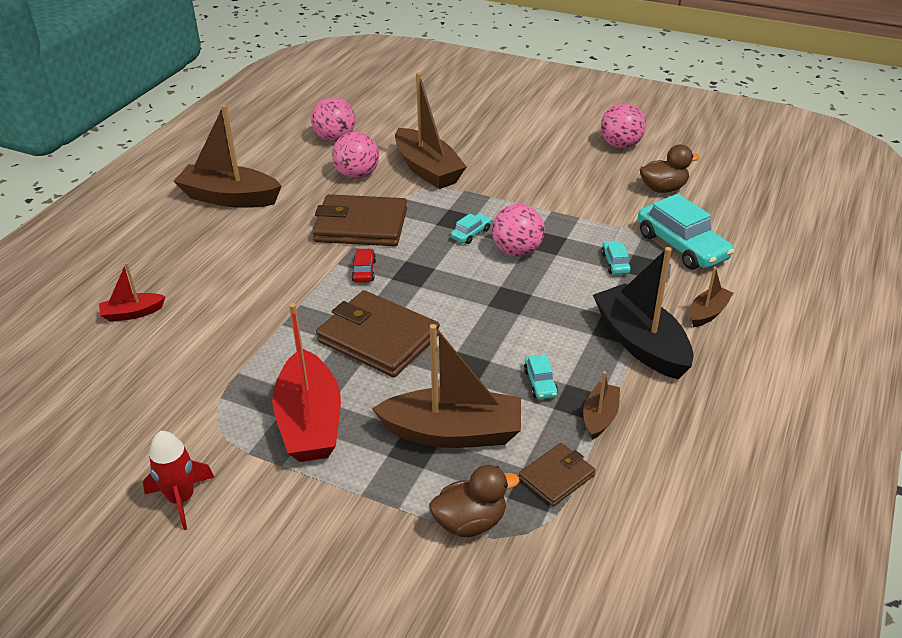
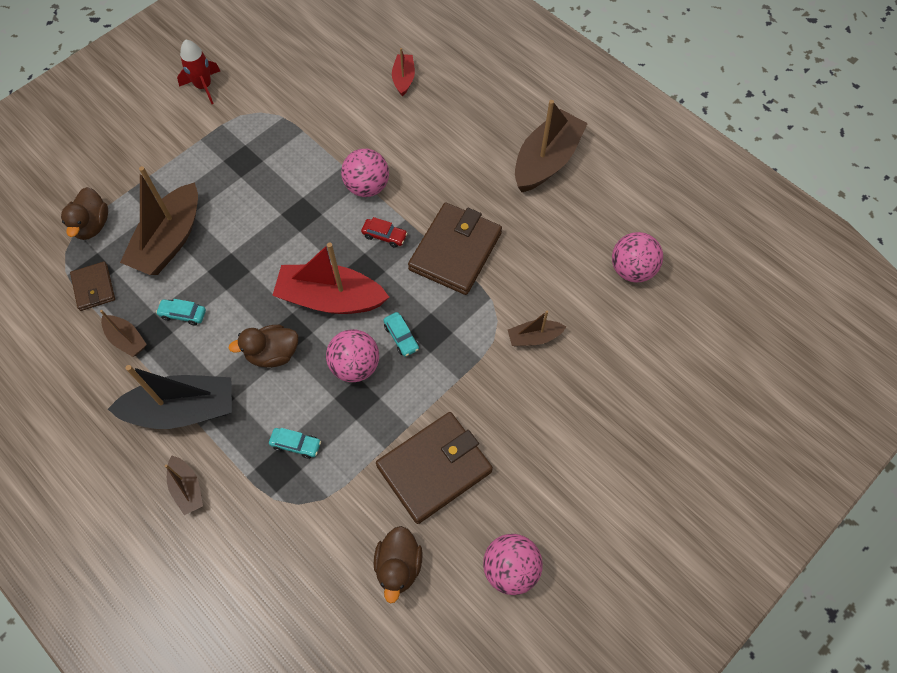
camera: 110 degrees right, 25 degrees up
red boat [272,303,341,462] -> red boat moved to [272,243,389,314]
brown wallet [316,290,440,377] -> brown wallet moved to [376,412,493,524]
pink ball [332,132,379,179] -> pink ball moved to [341,149,389,197]
brown boat [395,72,467,189] -> brown boat [508,311,566,346], size x0.50
turquoise car [638,194,734,269] -> none
none -> brown duck [229,325,298,368]

